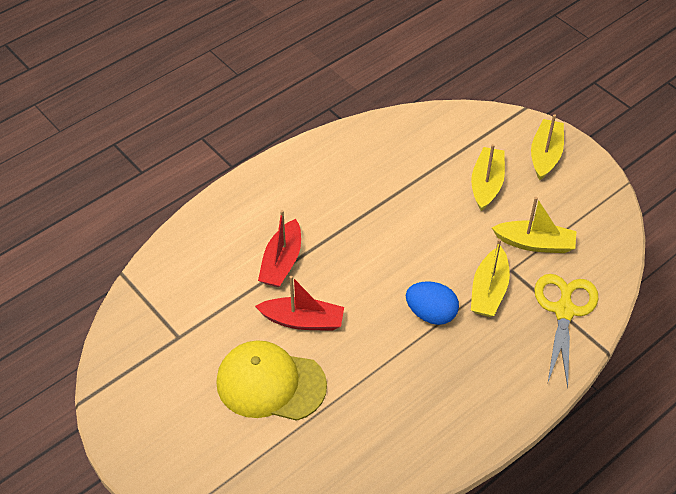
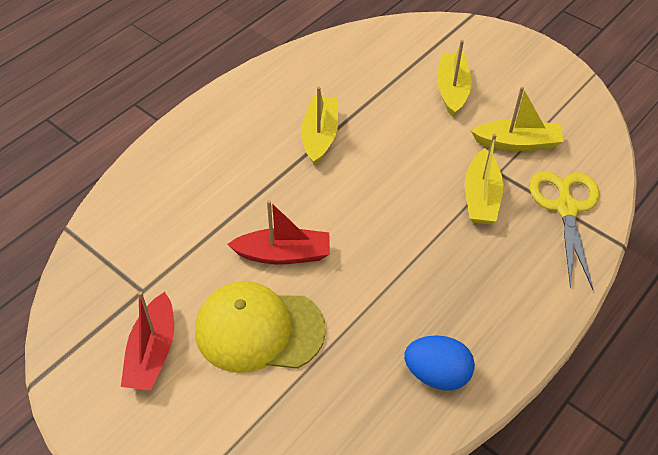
camera: 10 degrees left, 0 degrees up
red boat [258,210,301,287] -> red boat moved to [121,291,174,391]
blue egg [406,281,459,325] -> blue egg moved to [404,335,475,391]
yellow boat [531,114,564,180] -> yellow boat moved to [301,86,338,166]

